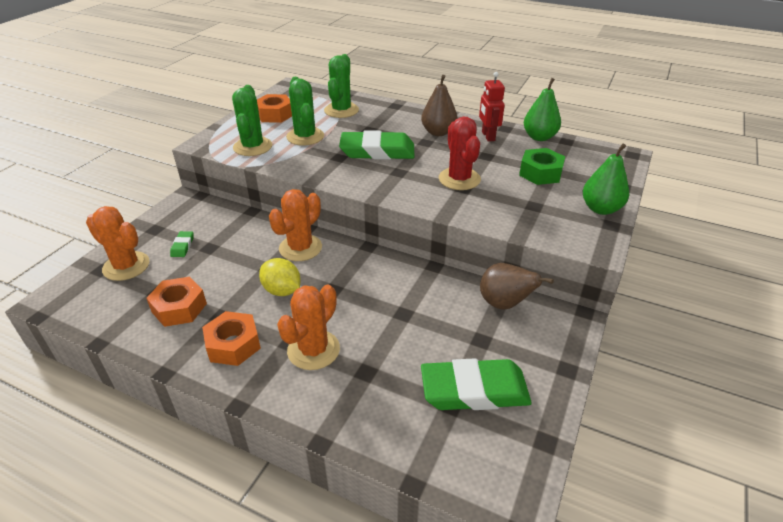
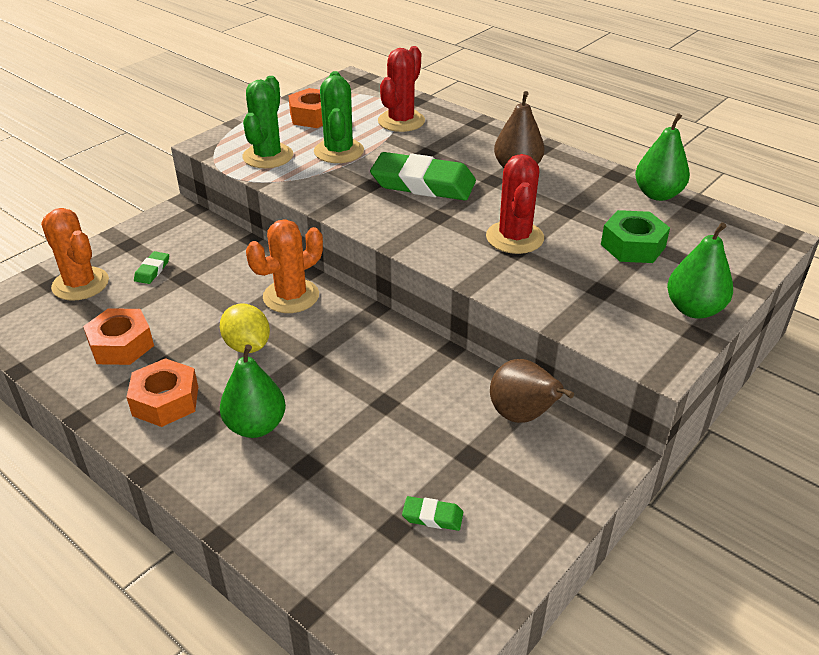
camera: 15 degrees right, 0 degrees up
orange cactus [277,285,340,370] -> green pear [220,344,286,438]
green cactus [324,54,359,118] -> red cactus [378,46,425,132]
green eraser [421,358,532,410] -> green eraser [402,496,463,531], size x0.42
red robot [479,72,505,142] -> none

